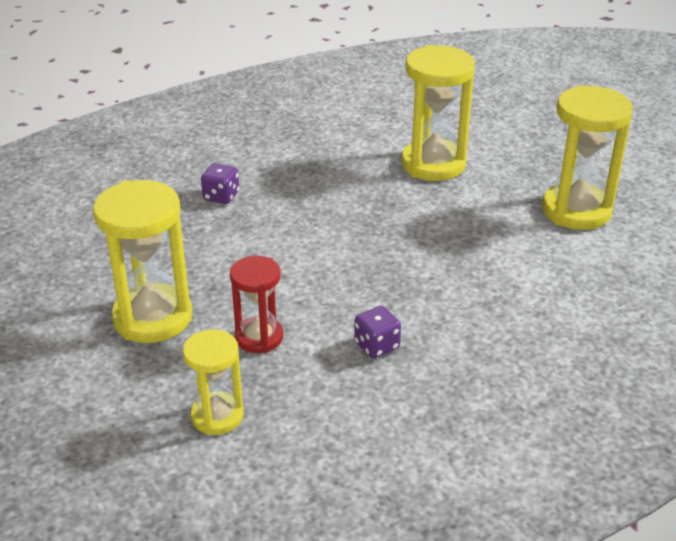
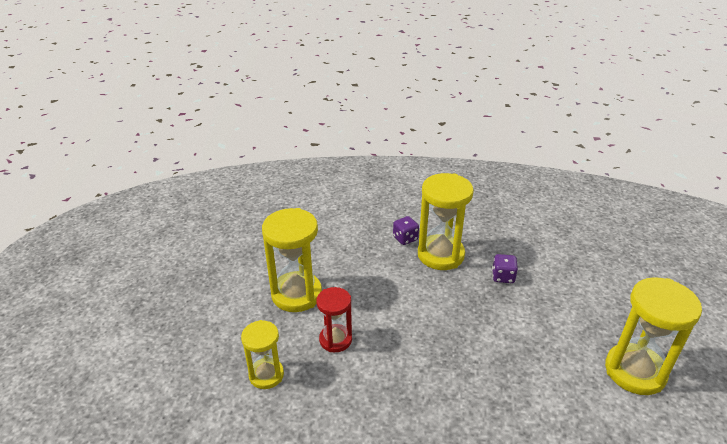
camera: 40 degrees right, 0 degrees up
purple dice [354,306,401,358] -> purple dice moved to [492,254,518,283]
yellow hourglass [401,45,475,181] -> yellow hourglass moved to [418,173,474,270]

